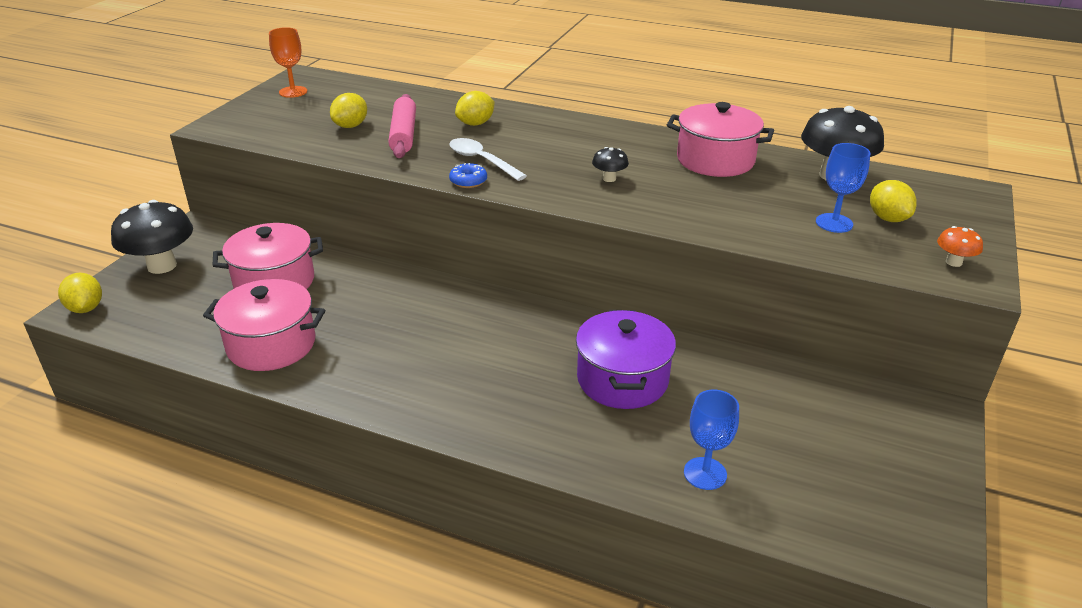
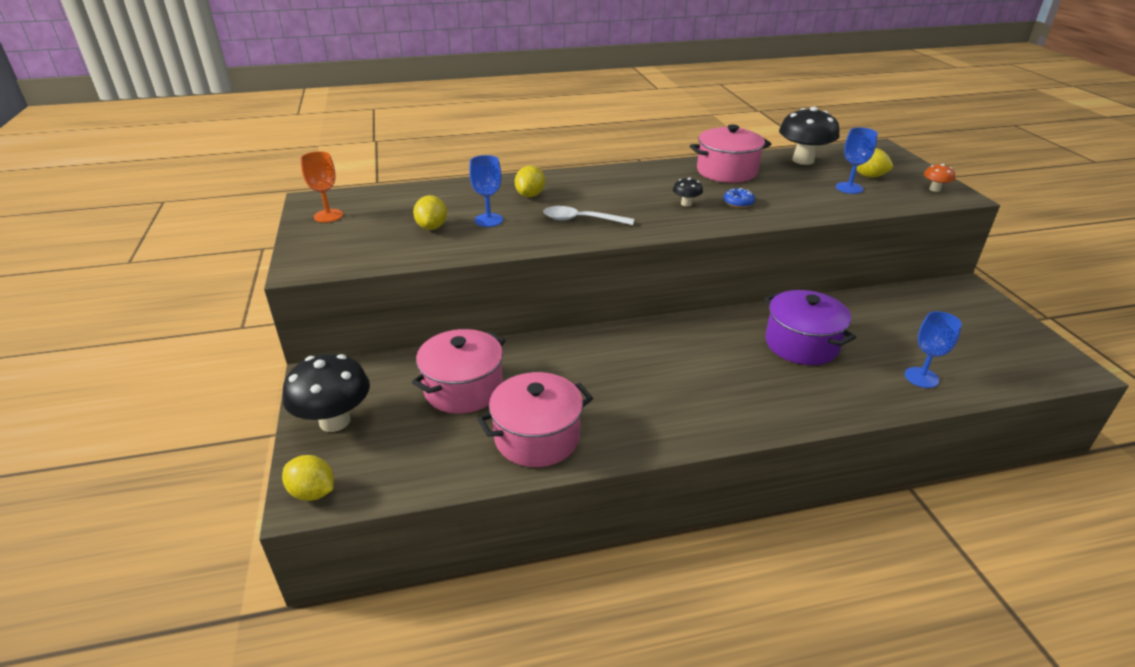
camera: 35 degrees left, 0 degrees up
pink rolling pin [388,94,416,158] -> blue goblet [469,155,503,227]
blue donut [449,163,487,188] -> blue donut moved to [723,188,755,208]

